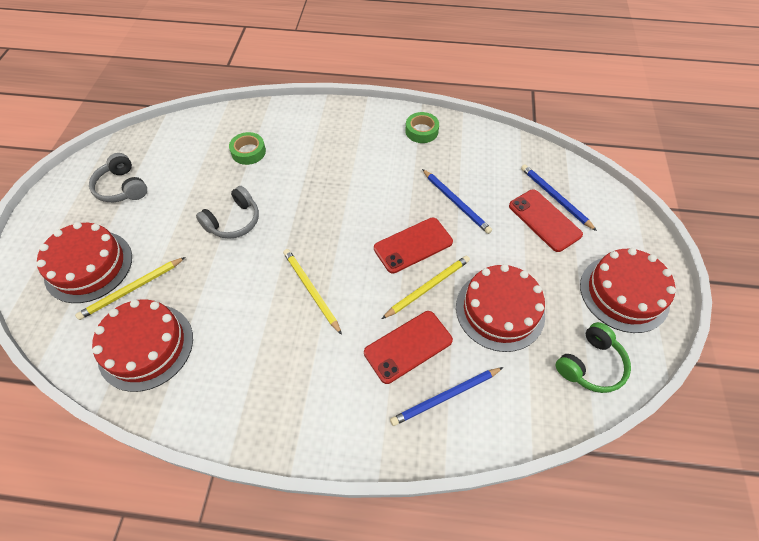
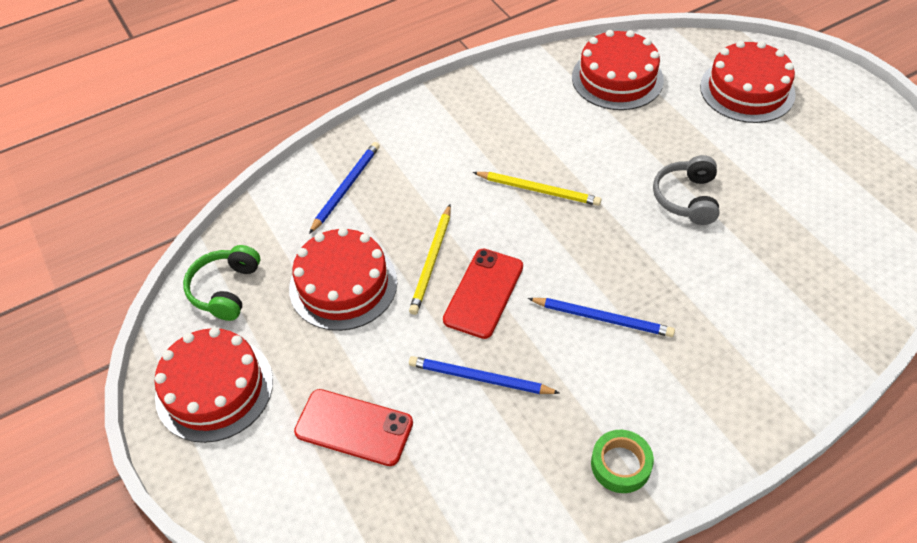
camera: 145 degrees right, 5 degrees down
yellow pencil [75,257,185,320] -> none
grey headphones [89,153,147,202] -> none
green tape [229,132,266,165] -> none
red phone [364,311,453,384] -> none
blue pencil [521,164,597,231] -> blue pencil moved to [528,298,675,337]

